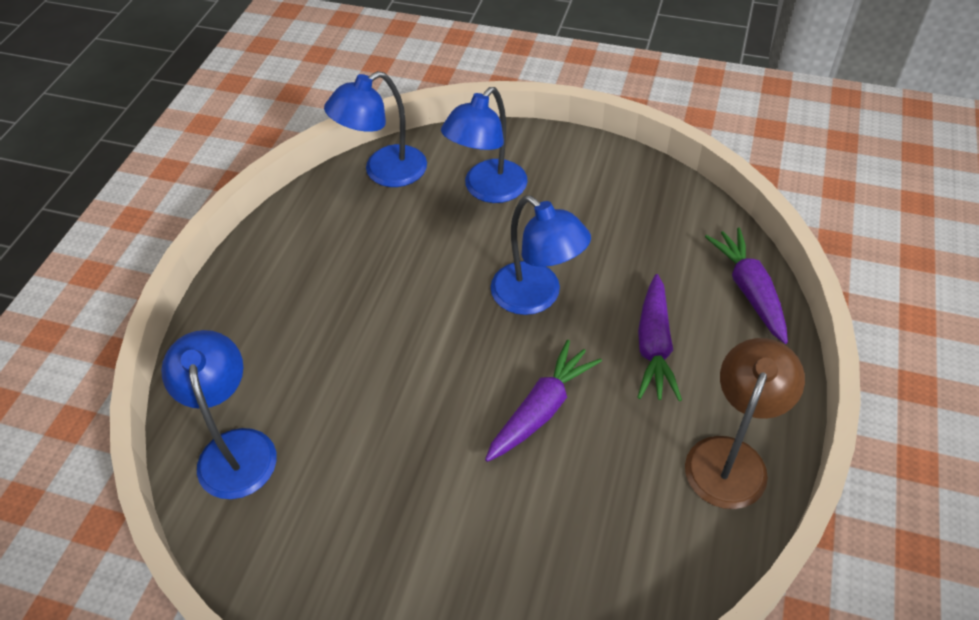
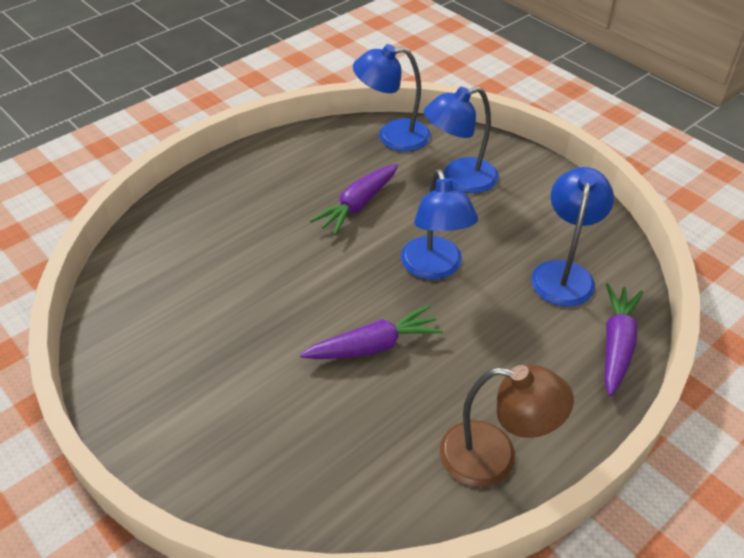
camera: 30 degrees right, 5 degrees down
blue lamp [161,330,277,499] -> blue lamp moved to [531,167,614,307]
purple carrot [637,274,682,401] -> purple carrot moved to [310,164,398,235]
brown lamp [685,338,805,509] -> brown lamp turned 45 degrees clockwise [439,365,574,487]

